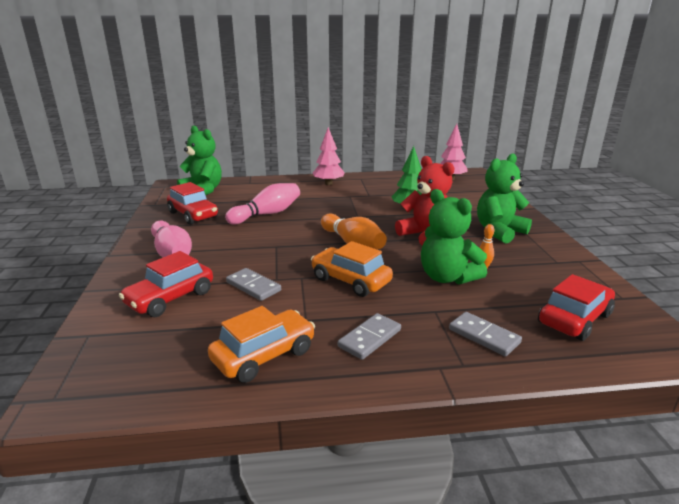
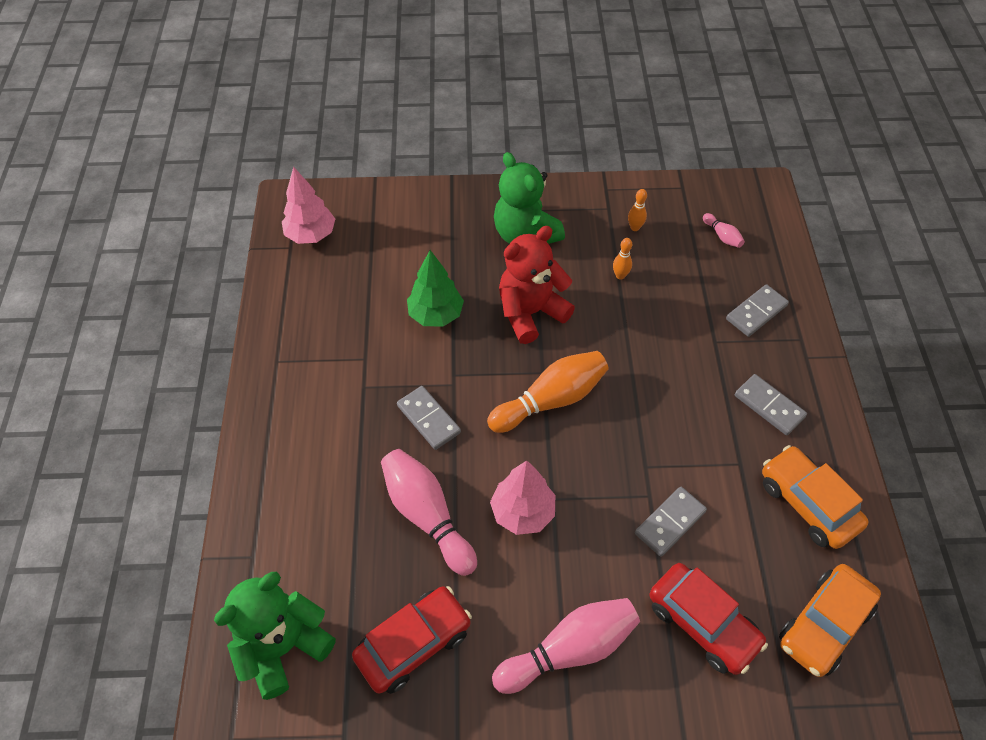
camera: 85 degrees left, 30 degrees up
orange car [311,241,393,297] -> orange car moved to [779,564,881,677]
pink tree [313,127,345,185] -> pink tree moved to [490,460,555,535]
green teddy bear [421,189,487,285] -> none
red car [538,274,615,341] -> pink bowling pin [703,213,745,248]
none -> grey domino [397,386,461,450]
none -> orange bowling pin [628,189,647,231]

